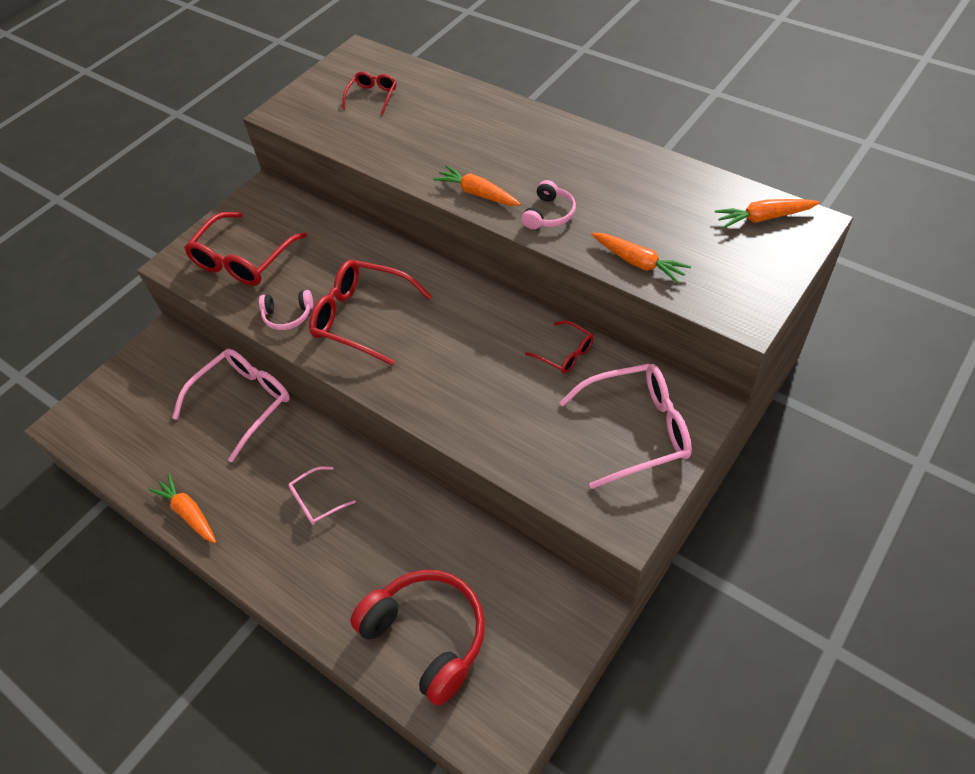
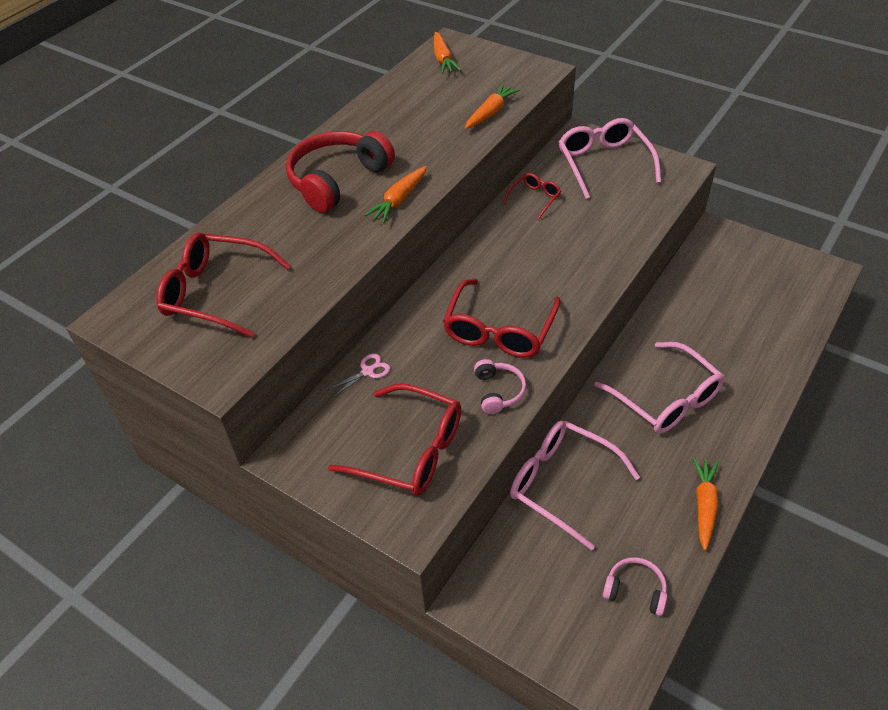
camera: 95 degrees left, 5 degrees down
orange carrot [149,474,216,543] -> orange carrot turned 150 degrees clockwise [693,457,719,551]
pink glasses [288,466,356,525] -> pink glasses [594,342,725,434], size x1.91
red glasses [343,72,396,115] -> red glasses [156,233,291,338], size x1.91
red headphones [350,570,485,706] -> red headphones moved to [286,131,395,213]
pink headphones [522,180,576,229] -> pink headphones moved to [603,557,667,616]
none -> pink scissors [328,354,390,397]

